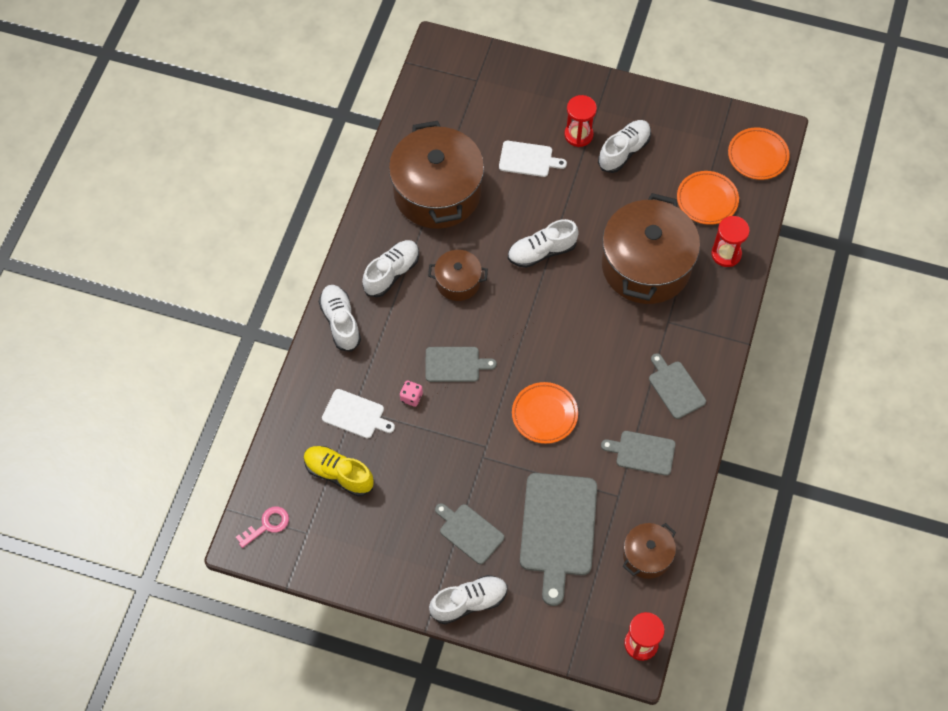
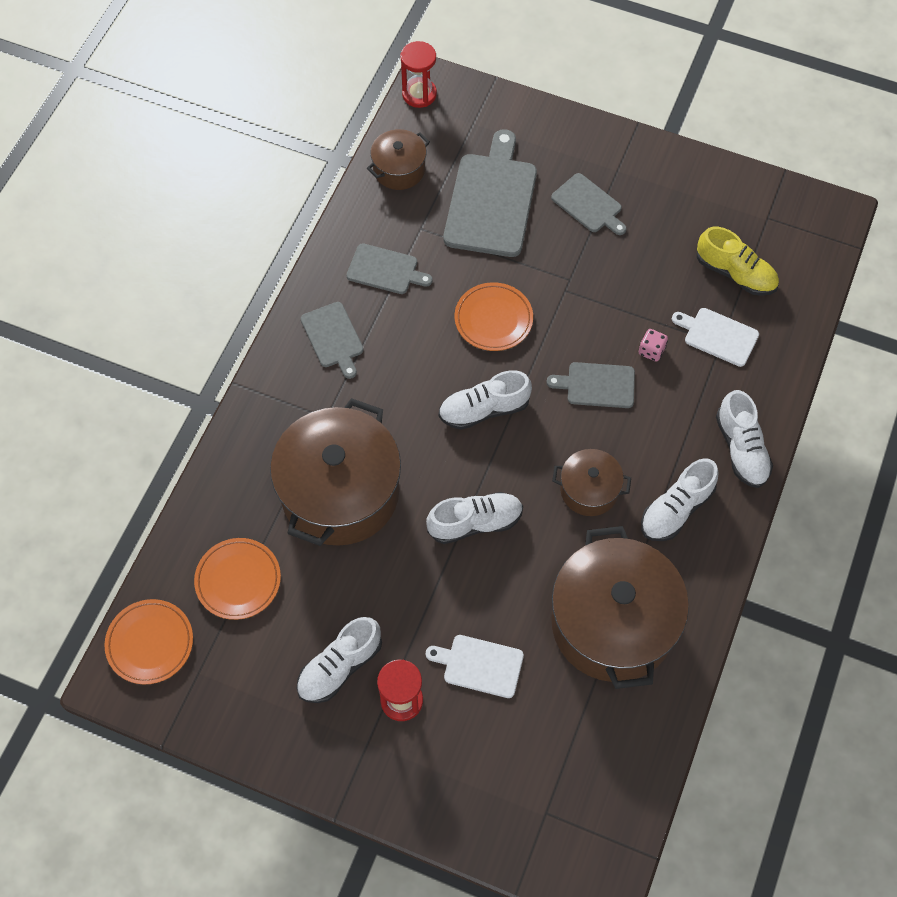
camera: 175 degrees left, 0 degrees up
pink key [236,506,289,548] -> none
white shoe [429,575,508,624] -> white shoe moved to [439,370,532,430]
red hourglass [711,216,750,267] -> none

